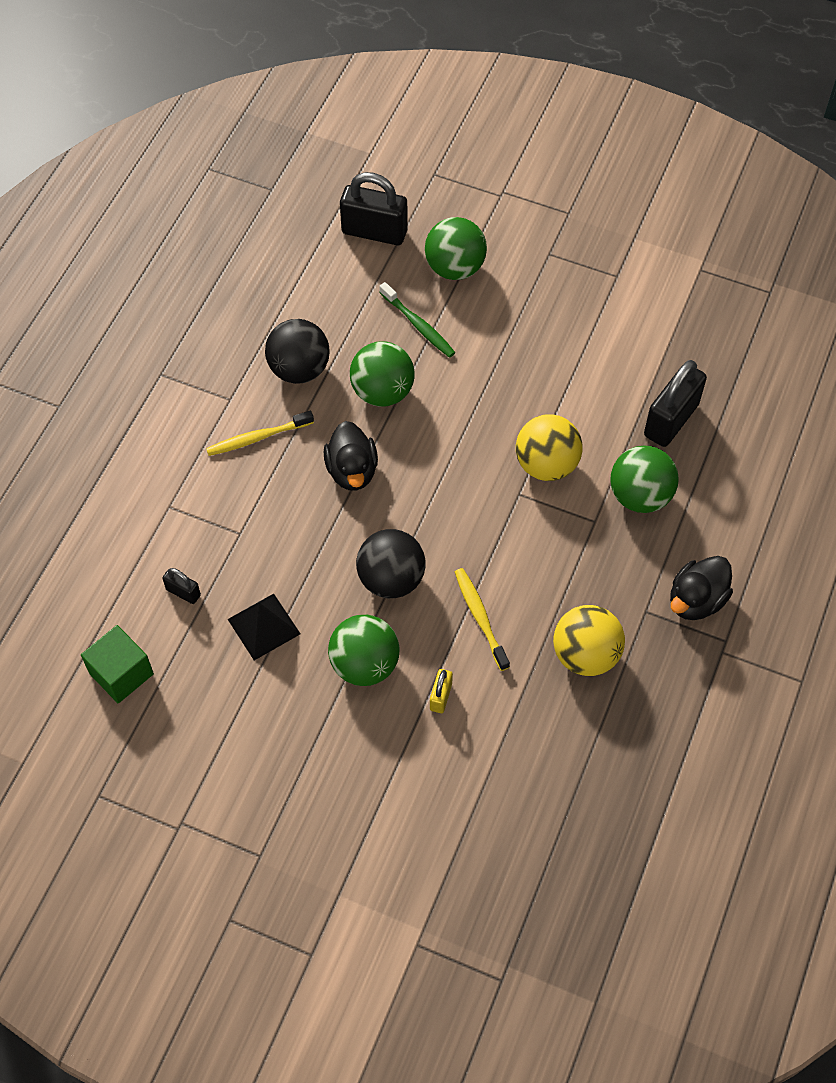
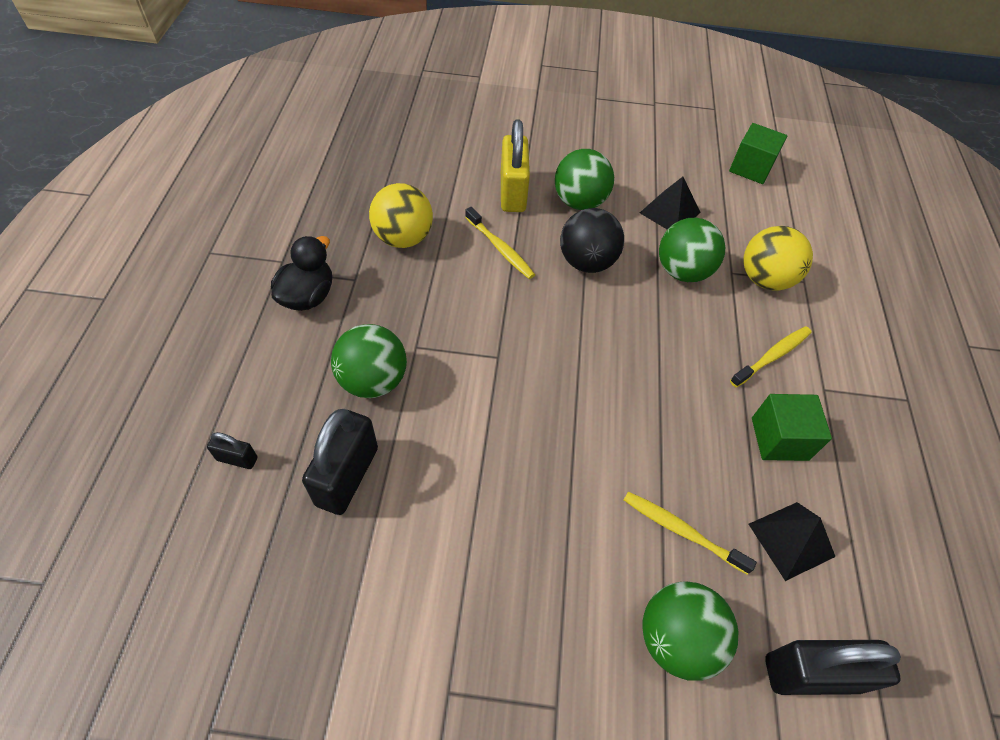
camera: 160 degrees right, 5 degrees down
black padlock [162,568,201,604] -> black padlock moved to [207,432,257,469]
black ball [265,319,330,384] -> green cube [752,394,832,461]
black duck [324,421,378,491] -> none
green ball [350,342,415,407] -> green ball moved to [659,218,725,282]
green toothbrush [379,282,456,358] -> yellow toothbrush [624,492,757,575]
yellow padlock [430,669,453,713] -> yellow padlock [501,119,530,212], size x2.06
yellow ball [516,414,583,481] -> yellow ball moved to [743,226,813,291]
none -> black pyramid [749,502,835,581]

